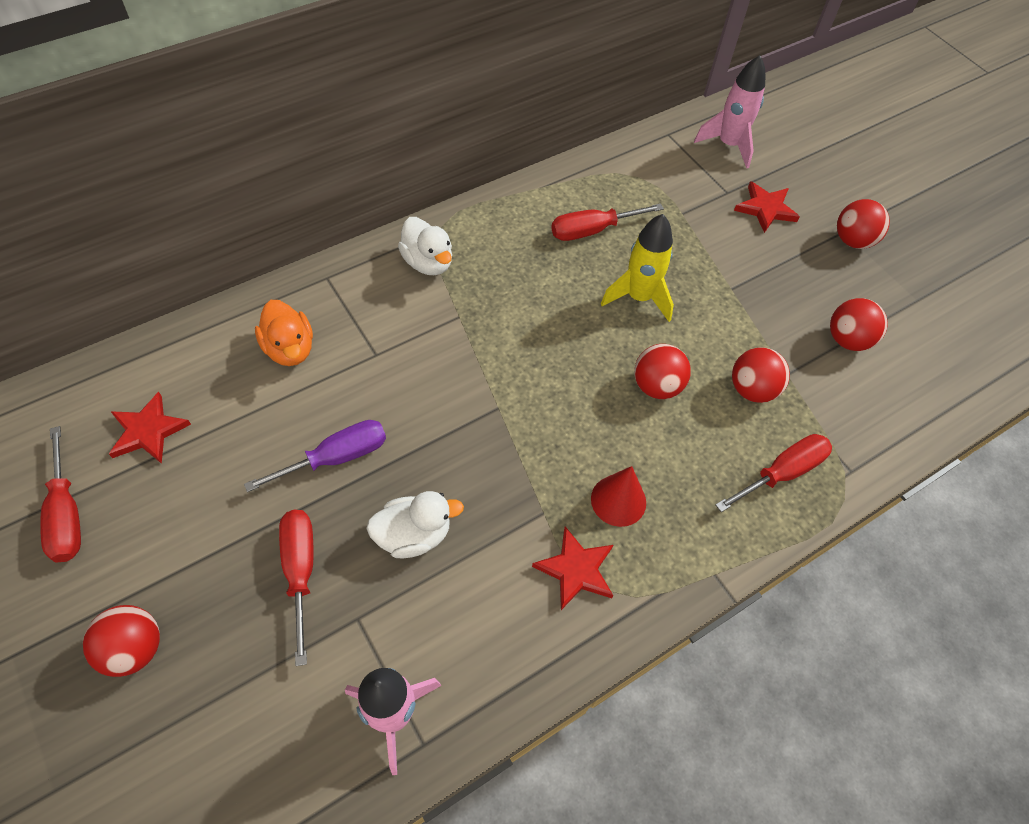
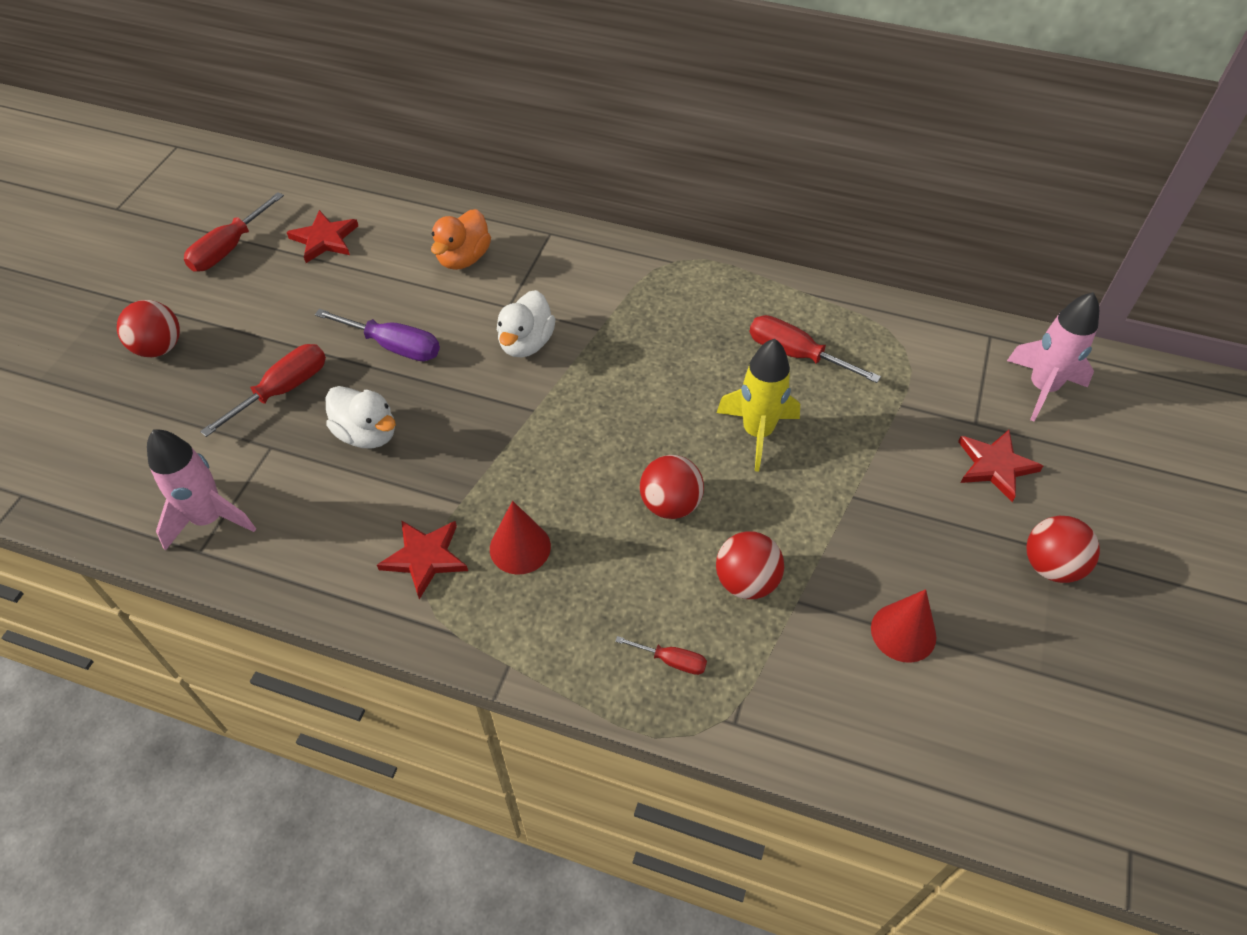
camera: 55 degrees right, 5 degrees down
white duck [398,217,452,275] -> white duck moved to [497,290,556,358]
red screwdriver [715,434,832,512] -> red screwdriver [615,636,707,675], size x0.55
red ball [830,298,888,351] -> red cone [871,589,937,663]

